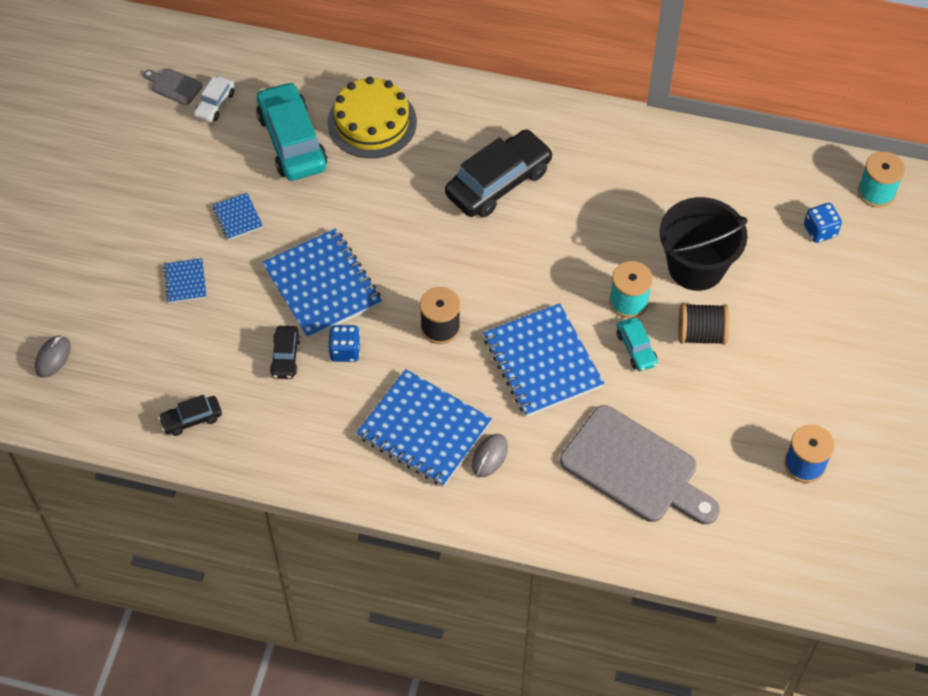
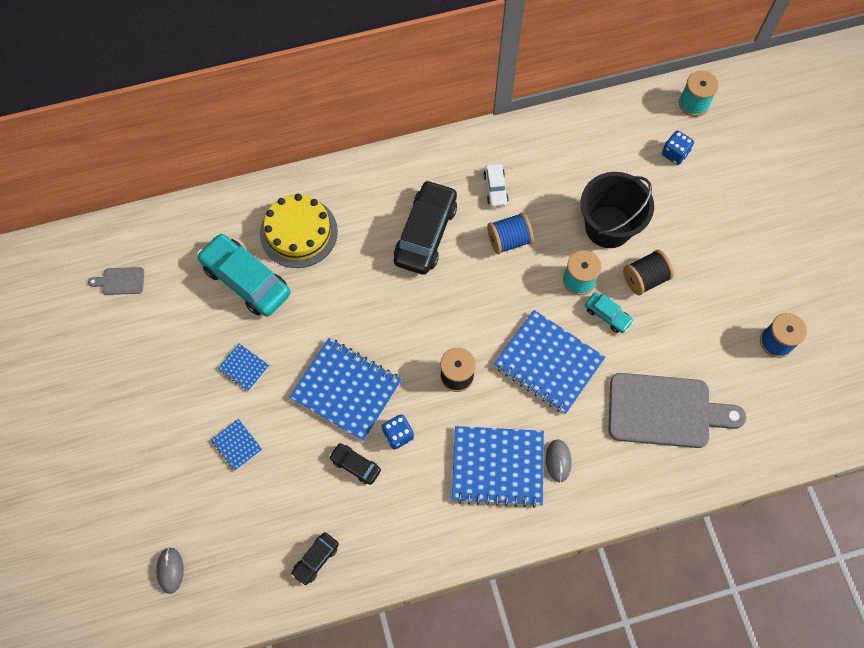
camera: 30 degrees left, 10 degrees up
white car [194,76,235,122] -> white car moved to [483,164,509,207]
black car [270,326,300,379] -> black car turned 150 degrees clockwise [329,443,381,485]
none -> blue spool [487,212,534,254]

